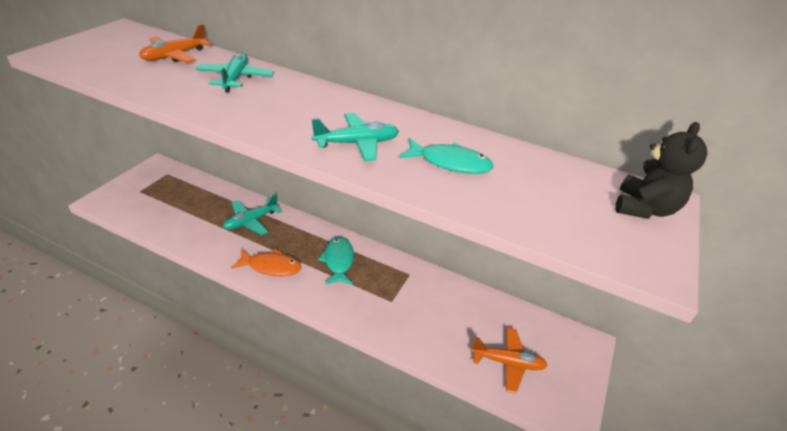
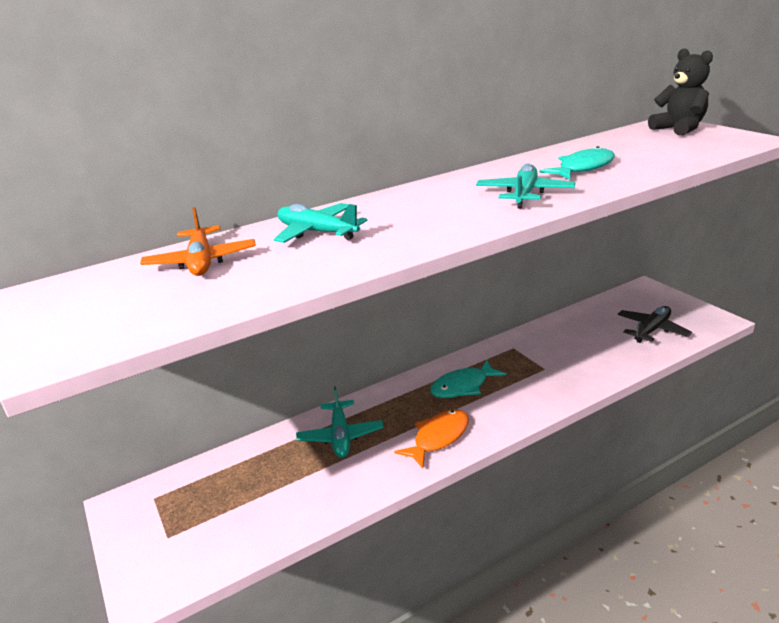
camera: 50 degrees left, 10 degrees down
turquoise fish [318,237,354,285] -> turquoise fish turned 60 degrees counterclockwise [430,360,506,398]
orange plane [471,327,548,394] -> black plane [617,306,692,343]

